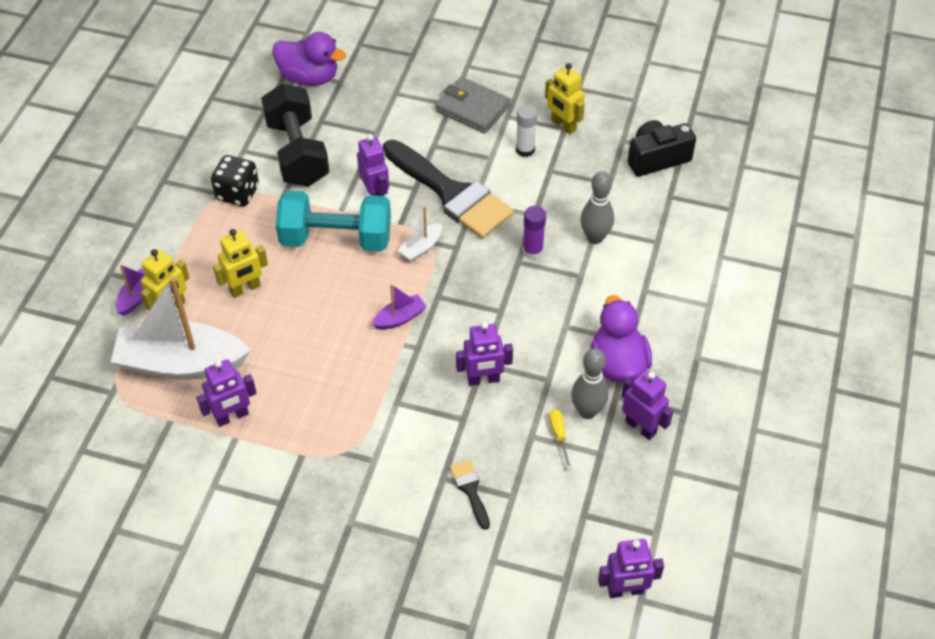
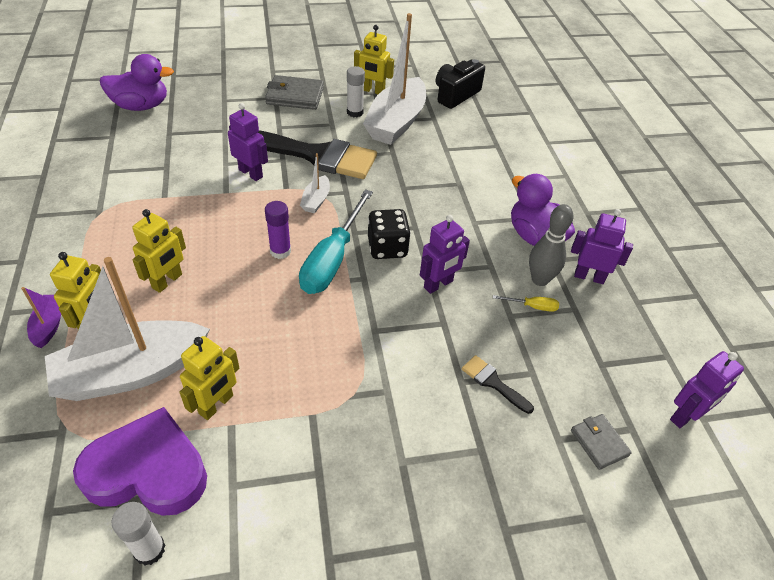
camera: 30 degrees left, 5 degrees down
purple robot [197,359,257,427] -> yellow robot [179,336,239,420]
black dice [211,155,259,206] -> black dice moved to [368,209,411,259]
black dumbbell [261,83,329,187] -> none
turquoise dumbbell [276,191,391,252] -> none
purple boat [372,284,427,330] -> turquoise screwdriver [299,189,373,294]
purple glue stick [522,206,546,259] -> purple glue stick moved to [265,201,291,259]
yellow screwdriver [549,409,572,469] -> yellow screwdriver turned 135 degrees clockwise [493,295,559,312]
grey bowling pin [580,171,614,244] -> none
none -> purple heart [73,407,207,516]
none -> white glue stick [112,502,166,566]
none -> white boat [363,13,426,145]
none -> grey wallet [571,414,632,470]

